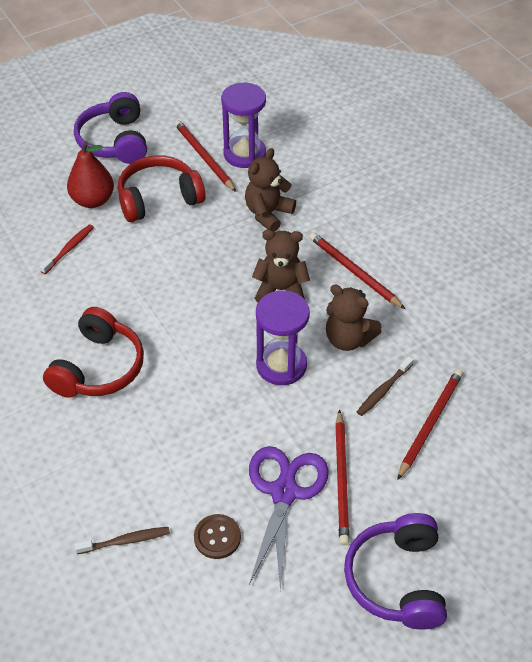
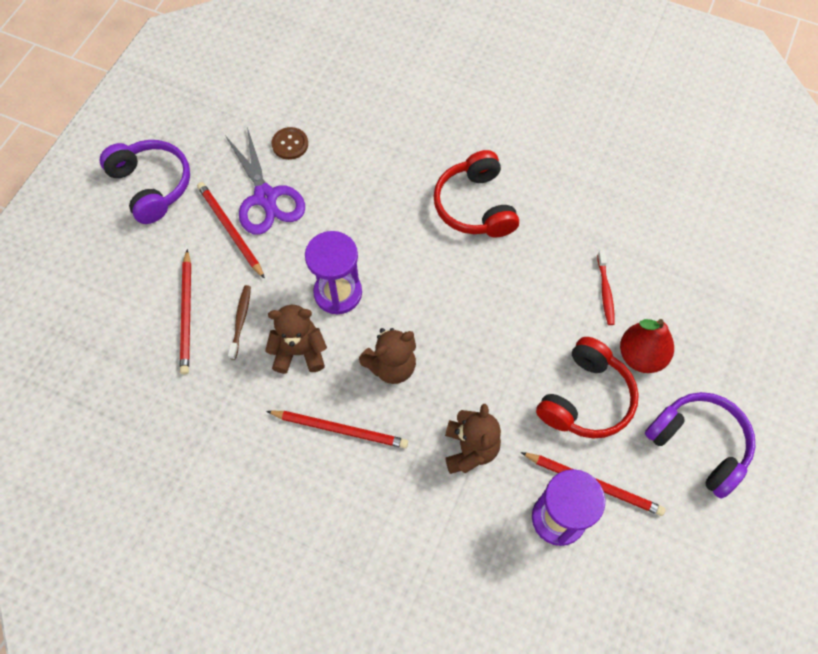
camera: 145 degrees right, 15 degrees up
brown toothbrush [74,527,170,554] -> none

